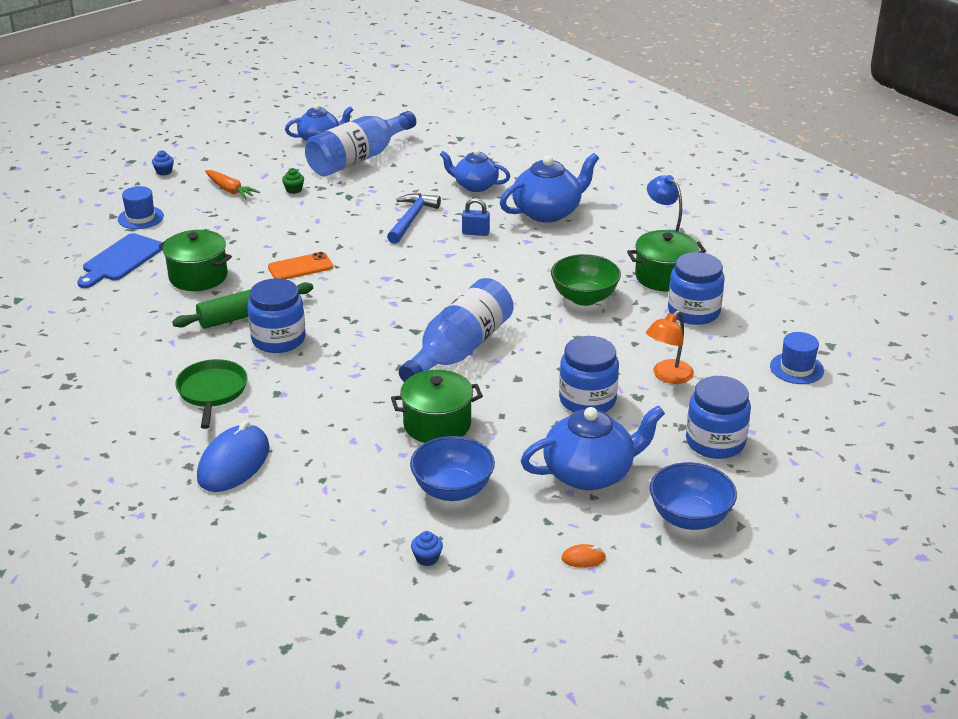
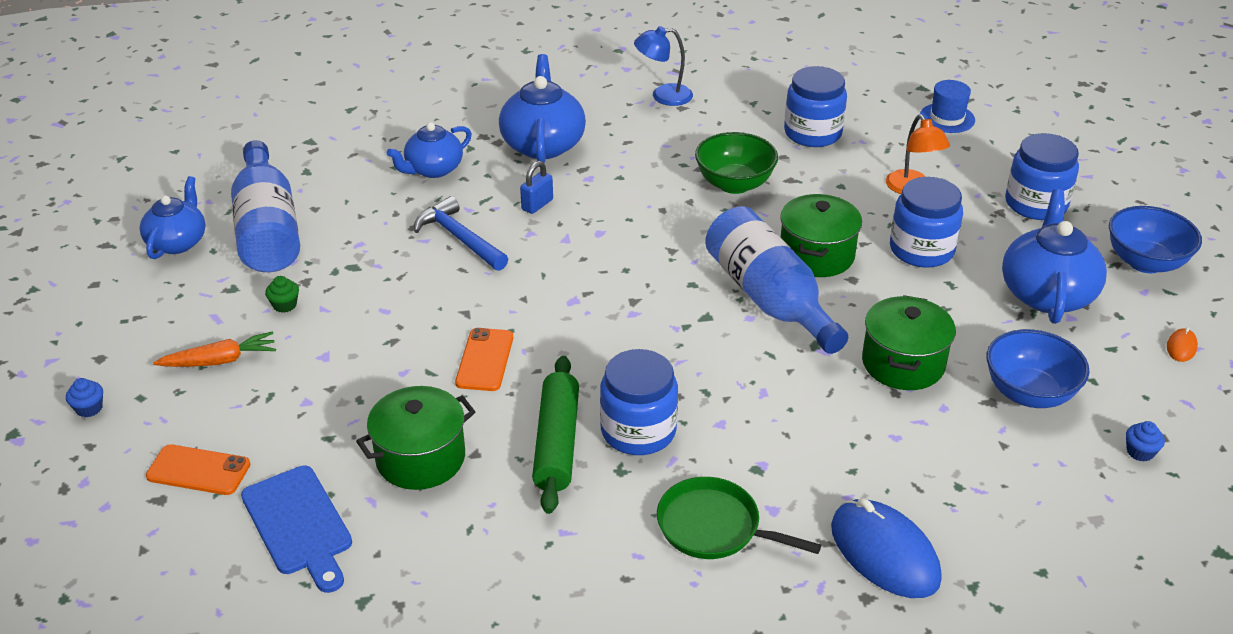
camera: 60 degrees left, 5 degrees up
blue hat [118,186,164,229] -> orange phone [146,444,251,495]
green pot [627,230,706,292] -> green pot moved to [780,194,862,277]

